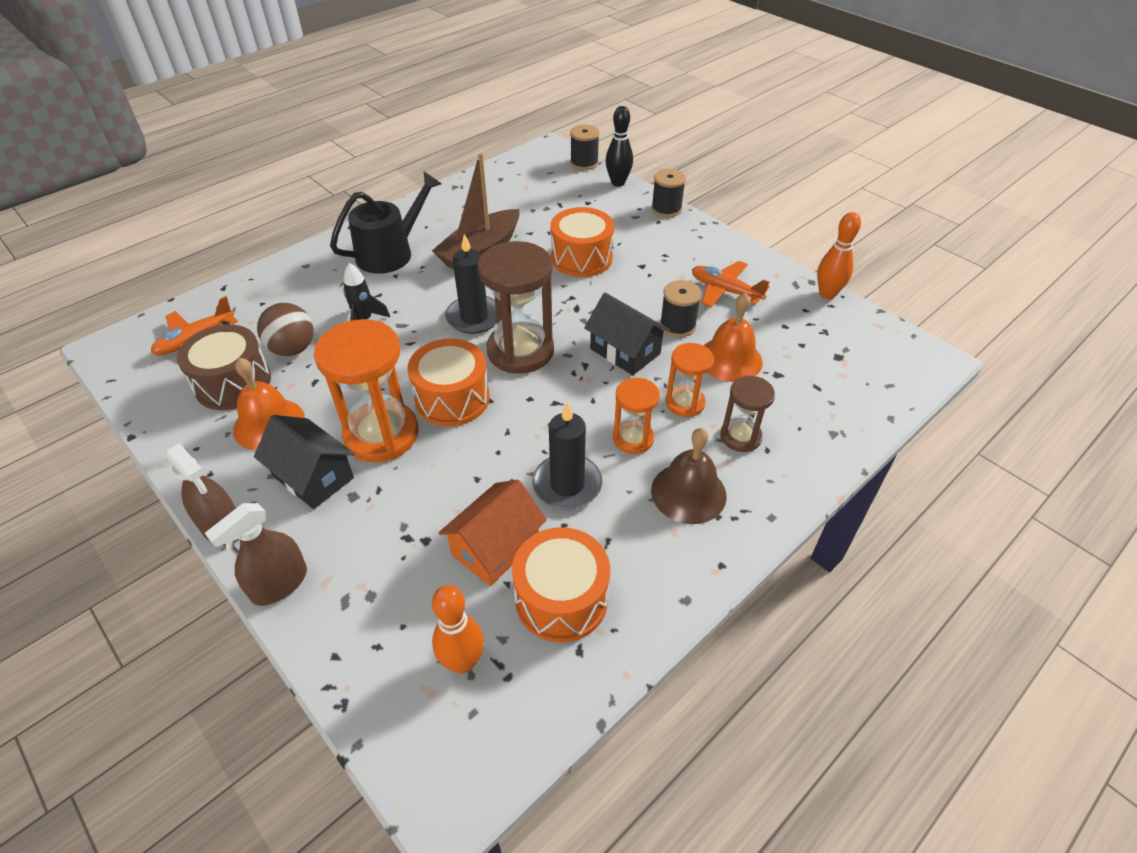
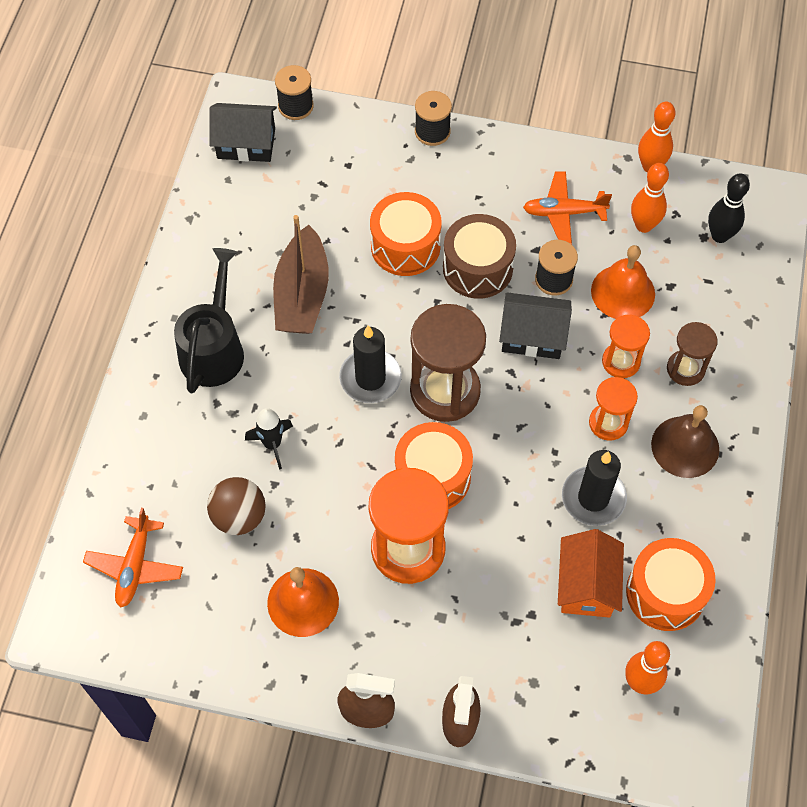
camera: 35 degrees left, 15 degrees up
brown drum [177,324,271,410] -> brown drum moved to [443,214,516,299]
black house [254,415,355,509] -> black house moved to [209,103,277,162]
black bowling pin [605,106,633,187] -> black bowling pin moved to [708,173,750,243]
none -> orange bowling pin [631,163,669,233]

